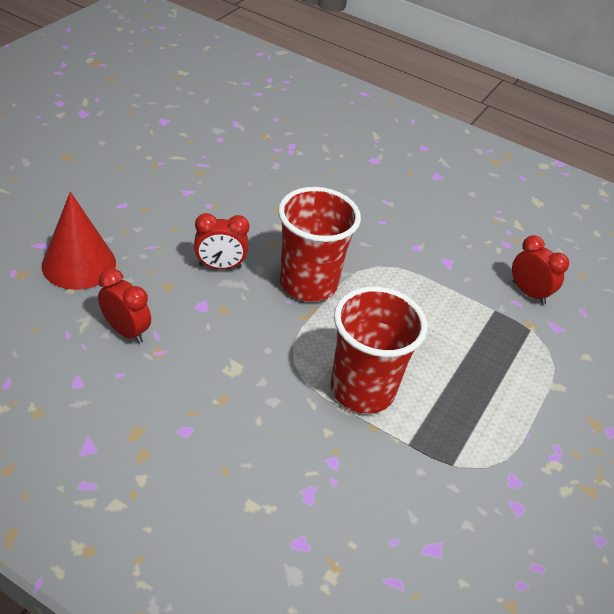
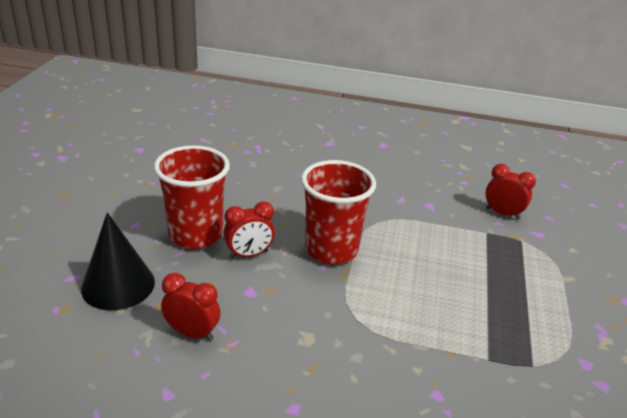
camera: 15 degrees left, 10 degrees down
red cone [42,192,116,290] -> black cone [81,212,155,310]
red cup [331,287,427,414] -> red cup moved to [154,145,230,249]

